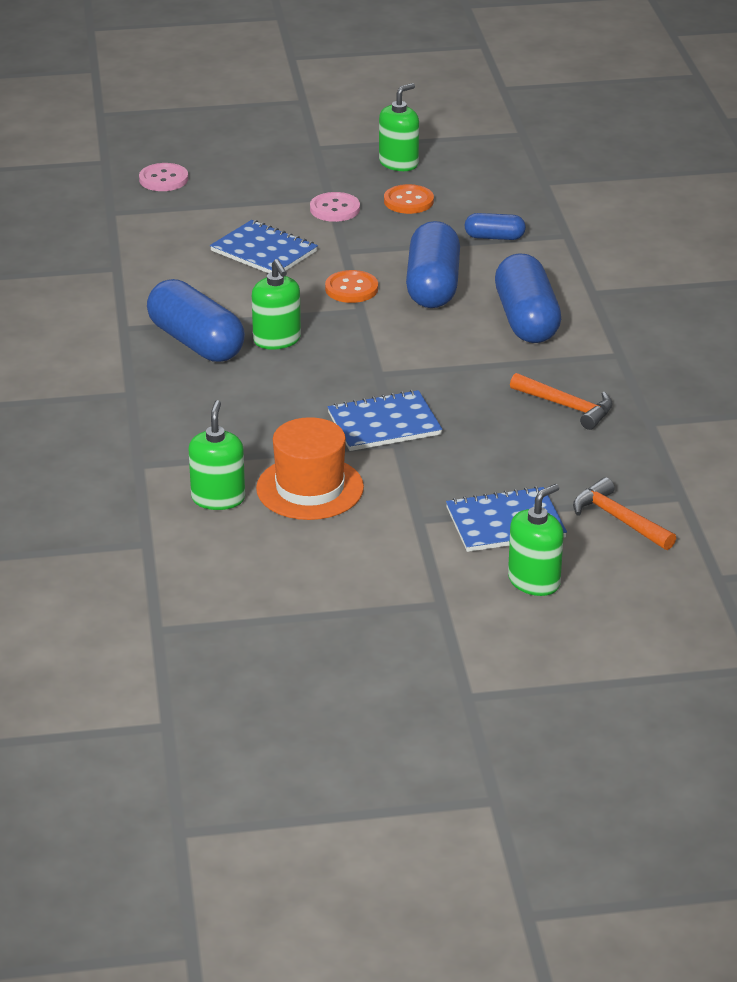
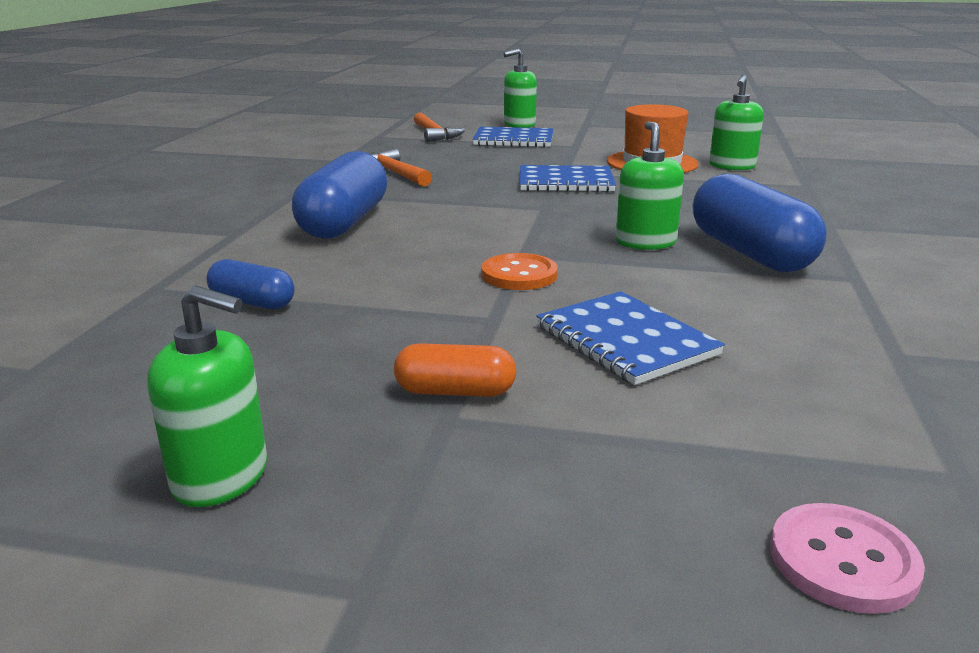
camera: 160 degrees left, 10 degrees down
pink button [310,192,360,222] -> orange capsule [394,343,516,397]
green soap dispenser [379,83,419,171] -> green soap dispenser turned 135 degrees counterclockwise [147,286,267,507]
orange button [384,184,434,214] -> none
blue capsule [406,221,460,308] -> none

